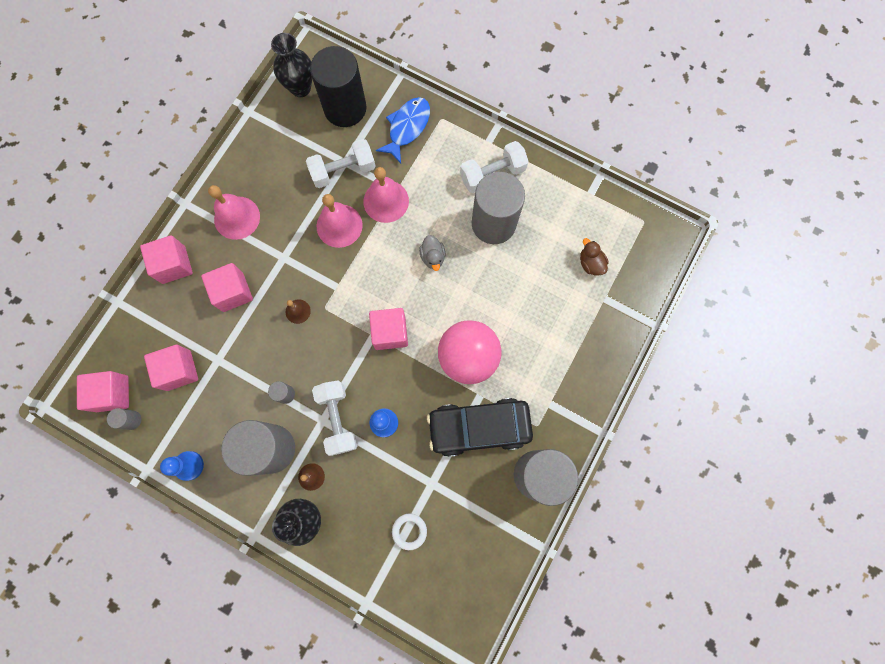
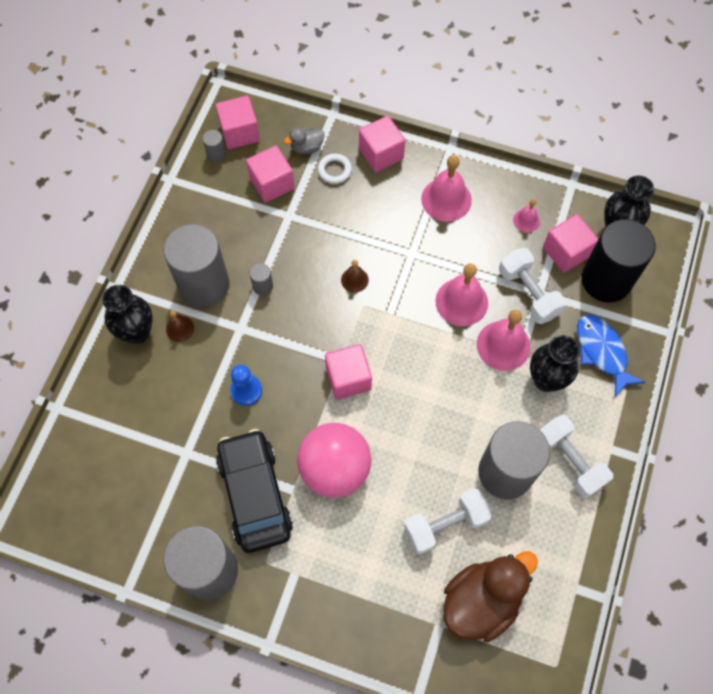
camera: 80 degrees right, 10 degrees down
blue pawn [160,451,204,481] -> none
pink cube [201,263,253,312] -> pink cube moved to [543,214,599,273]
white dumbbell [312,380,358,456] -> white dumbbell moved to [404,488,492,554]
blue fish [376,97,430,163] -> blue fish turned 135 degrees counterclockwise [577,314,646,397]
white ring [392,513,427,550] -> white ring moved to [318,154,352,184]
grey duck [419,235,445,271] -> grey duck moved to [284,128,324,154]
brown duck [580,238,609,275] -> brown duck [443,551,538,642], size x2.13
none -> pink bell [513,199,540,233]
none -> black vase [530,335,580,392]

